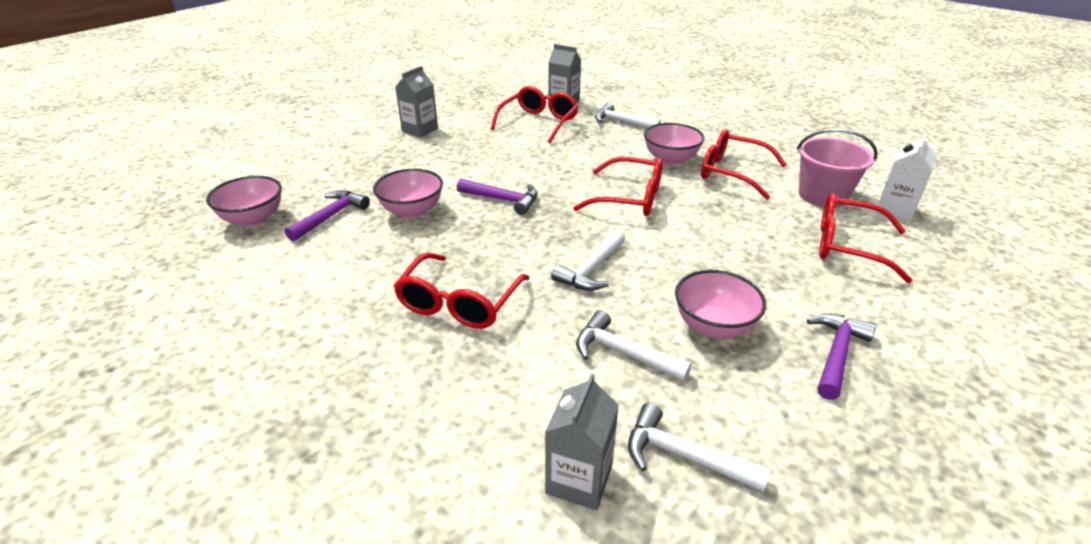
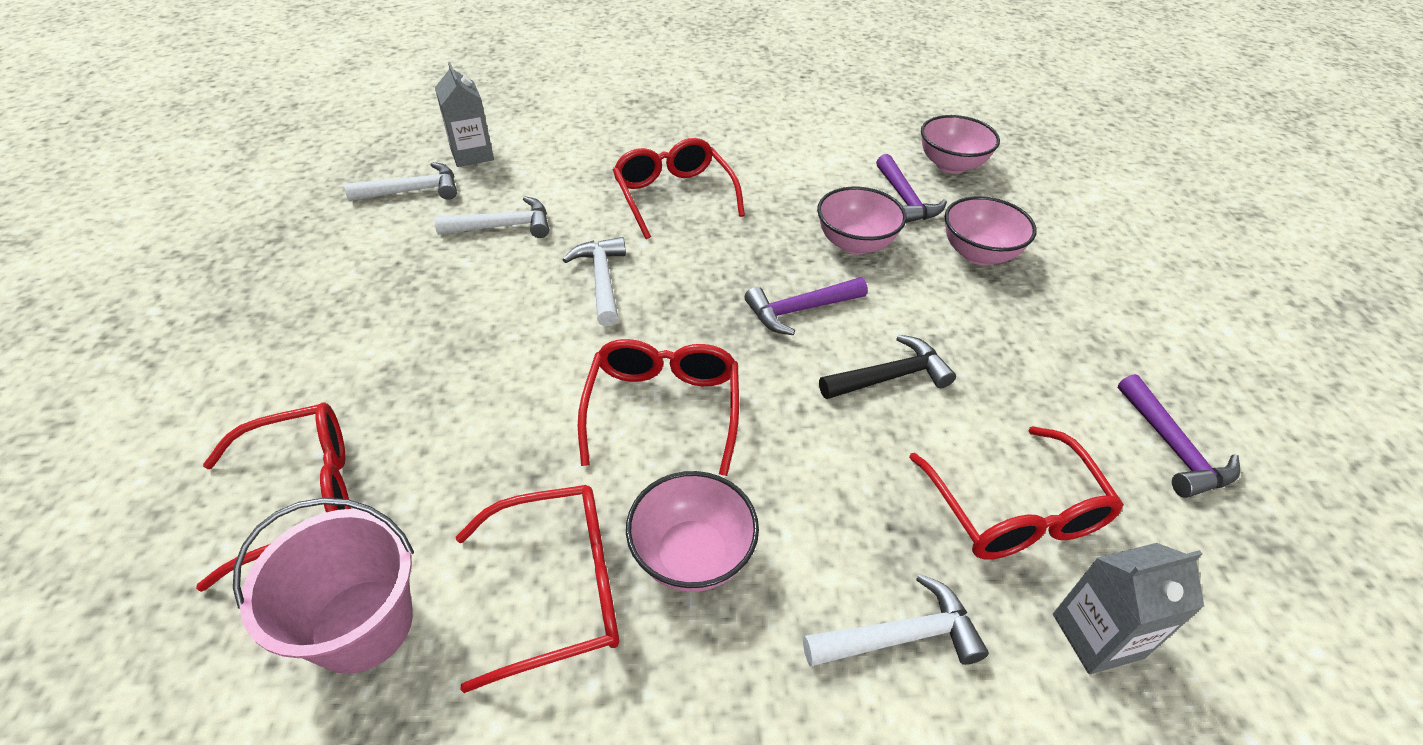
camera: 135 degrees right, 10 degrees up
grey carton [395,66,438,138] -> none
red glasses [573,157,663,216] -> red glasses turned 120 degrees clockwise [578,339,739,476]
pink bowl [675,270,766,339] -> pink bowl moved to [945,196,1037,265]
purple hammer [807,313,876,400] -> purple hammer moved to [1118,374,1240,498]
white carton [875,134,936,222] -> none
none -> black hammer [819,335,956,399]

